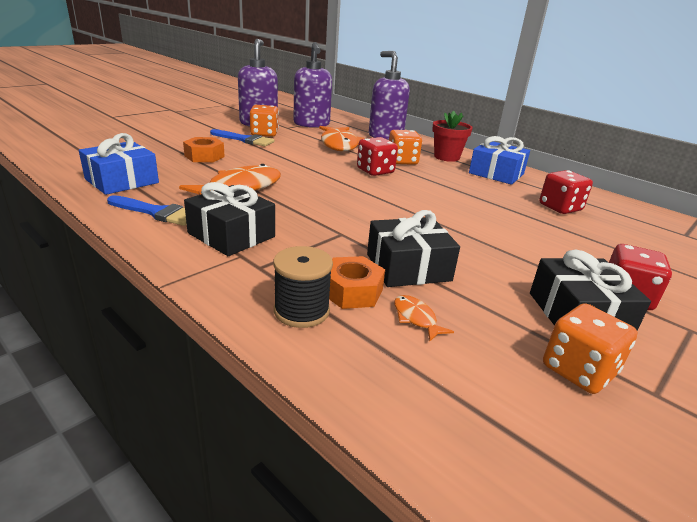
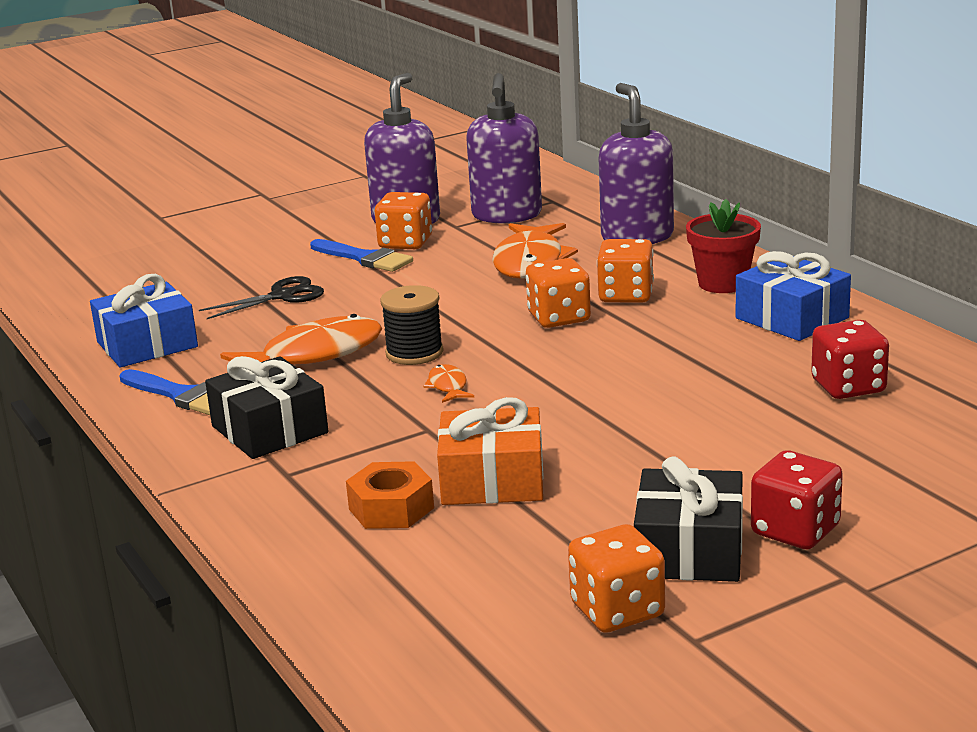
camera: 20 degrees right, 5 degrees down
orange nut [183,137,225,162] -> black scissors [199,276,324,319]
black spool [273,246,333,328] -> black spool moved to [380,285,444,365]
red dice [357,137,398,176] -> orange dice [526,258,591,328]
black gift [367,210,460,287] -> orange gift [437,397,544,505]
orange fish [394,295,454,342] -> orange fish moved to [423,364,474,403]

